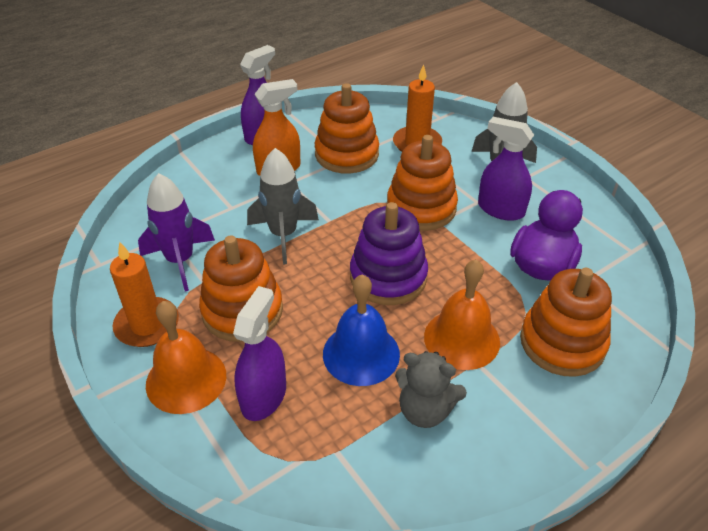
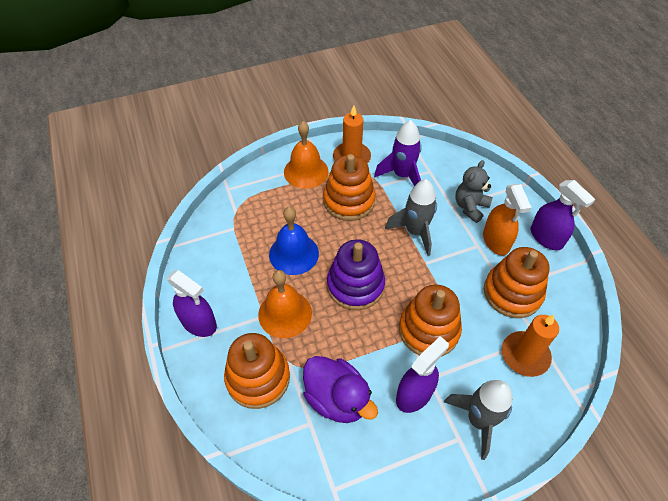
camera: 105 degrees right, 10 degrees up
purple spray bottle [233,286,286,421] -> purple spray bottle moved to [167,270,217,337]
grey teddy bear [395,351,467,428] -> grey teddy bear moved to [455,160,493,223]

